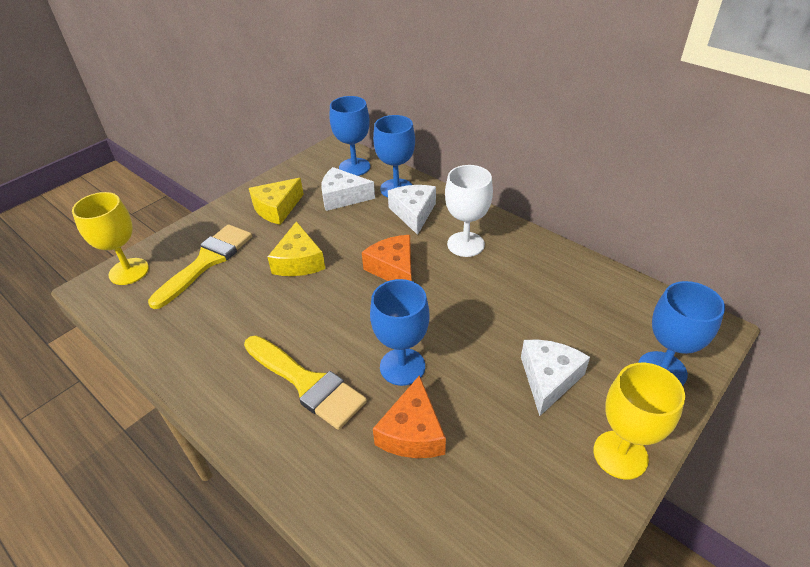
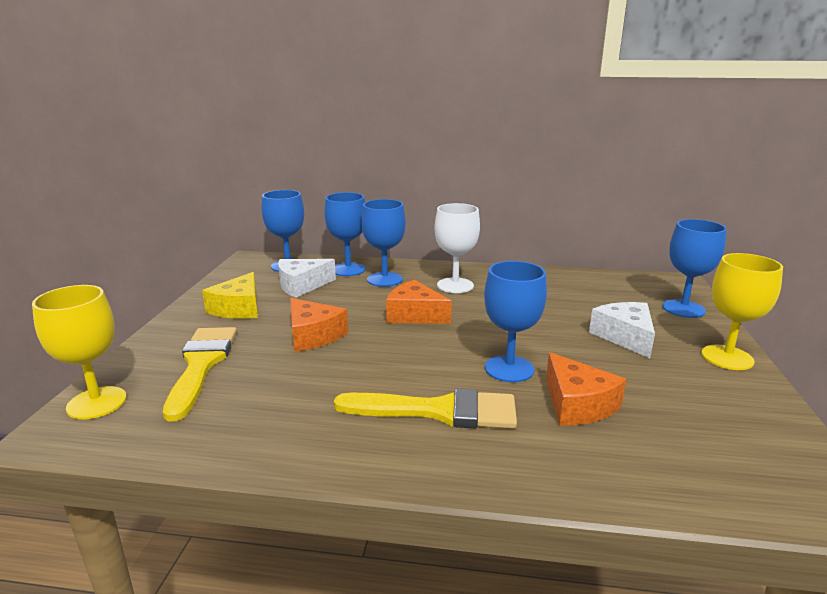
camera: 35 degrees left, 20 degrees down
yellow cheese [267,221,325,276] -> orange cheese [290,298,348,352]
white cheese [388,185,436,235] -> blue goblet [361,199,406,287]

